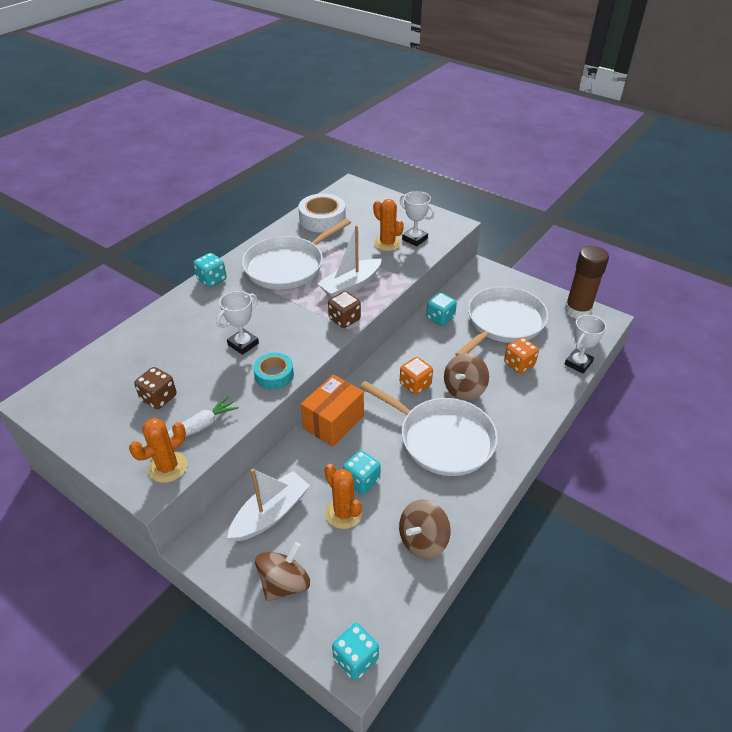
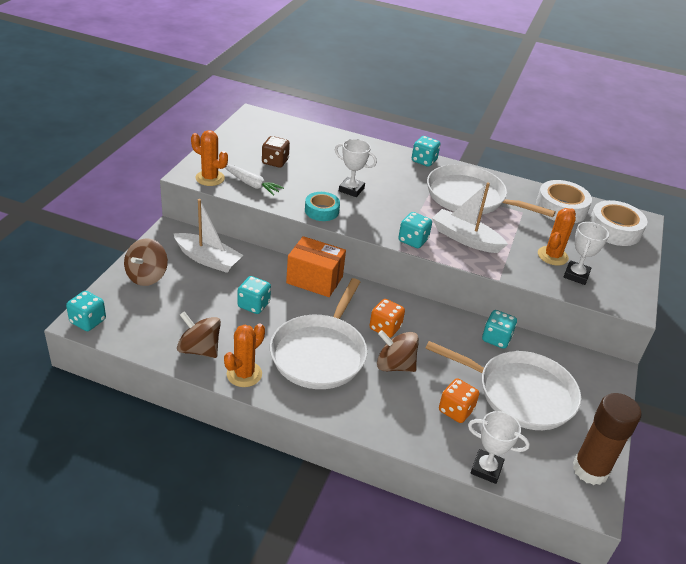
camera: 70 degrees right, 5 degrees down
brown spinning top [255,542,310,602] -> brown spinning top turned 90 degrees clockwise [124,239,168,286]
orange cactus [324,464,362,529] -> orange cactus moved to [224,323,265,387]
brown dice [328,291,361,328] -> turquoise dice [398,212,432,248]
none -> white tape [589,200,647,246]

